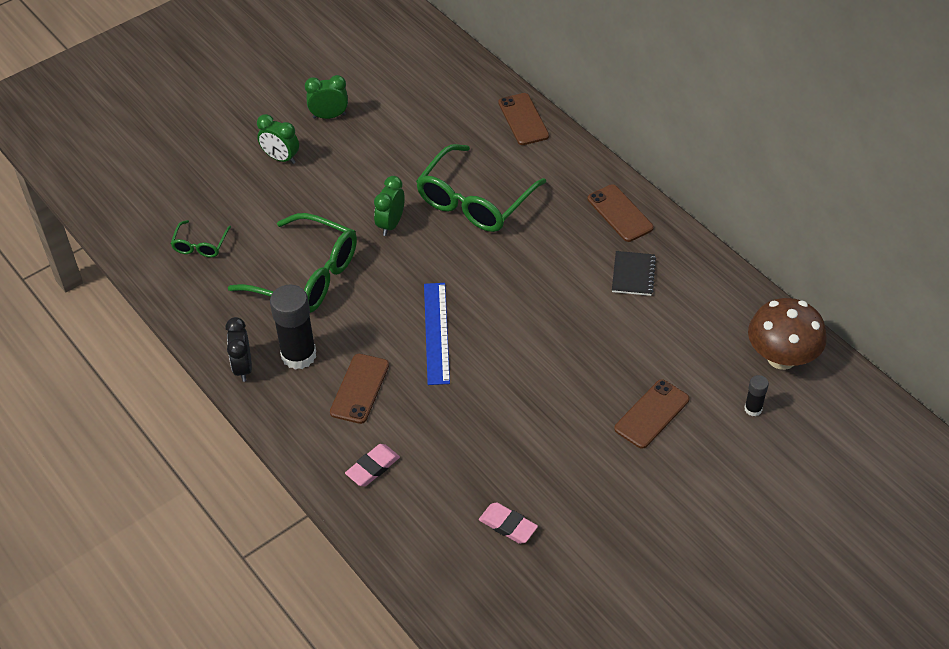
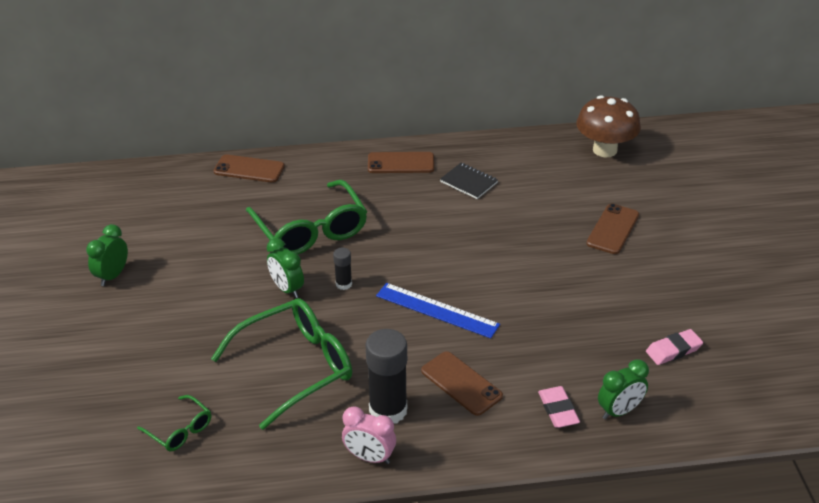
camera: 60 degrees left, 10 degrees down
black clock [225,317,252,382] -> pink clock [342,406,396,464]
green clock [257,114,299,164] -> green clock moved to [598,359,649,419]
brown phone [614,379,690,449] -> brown phone turned 45 degrees clockwise [586,203,639,254]
black glue stick [744,375,769,416] -> black glue stick moved to [333,248,352,290]

